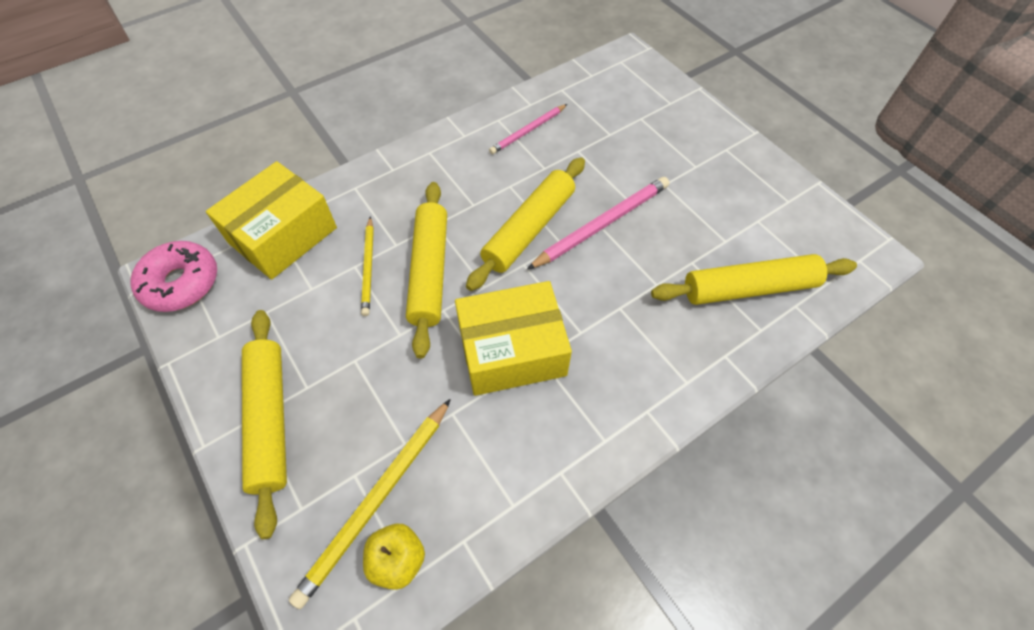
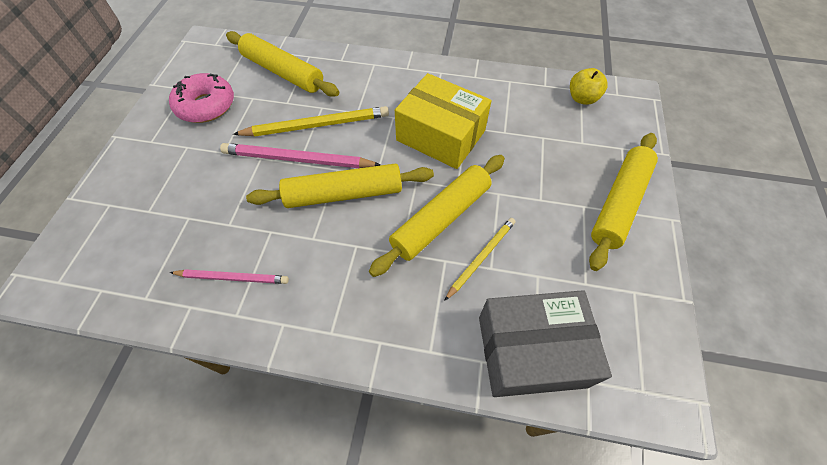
camera: 135 degrees left, 0 degrees up
pink donut [130,241,217,312] -> pink donut moved to [169,73,234,123]
yellow box [206,161,337,280] -> grey box [479,290,612,397]
yellow pencil [289,399,451,609] -> yellow pencil moved to [233,106,389,137]

